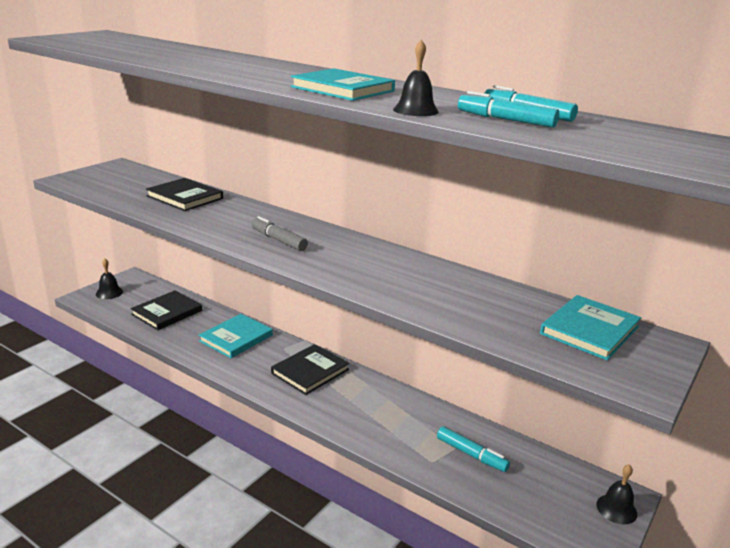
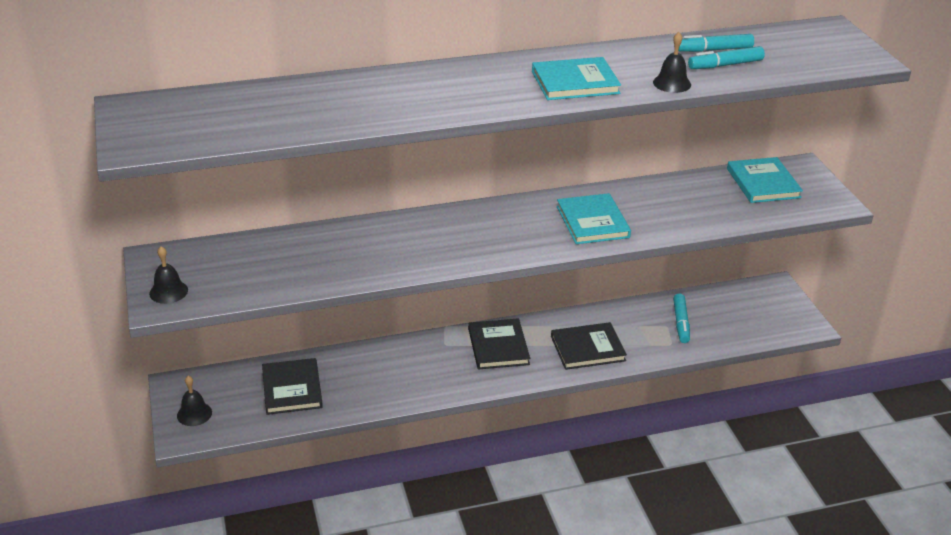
camera: 50 degrees left, 10 degrees up
black book [146,178,223,211] -> black book moved to [551,322,627,370]
turquoise book [199,314,273,358] -> turquoise book moved to [557,193,631,244]
grey marker [251,216,308,251] -> none
turquoise marker [437,426,510,472] -> turquoise marker turned 105 degrees clockwise [673,294,690,343]
black bell [596,464,637,524] -> black bell moved to [149,246,188,304]

